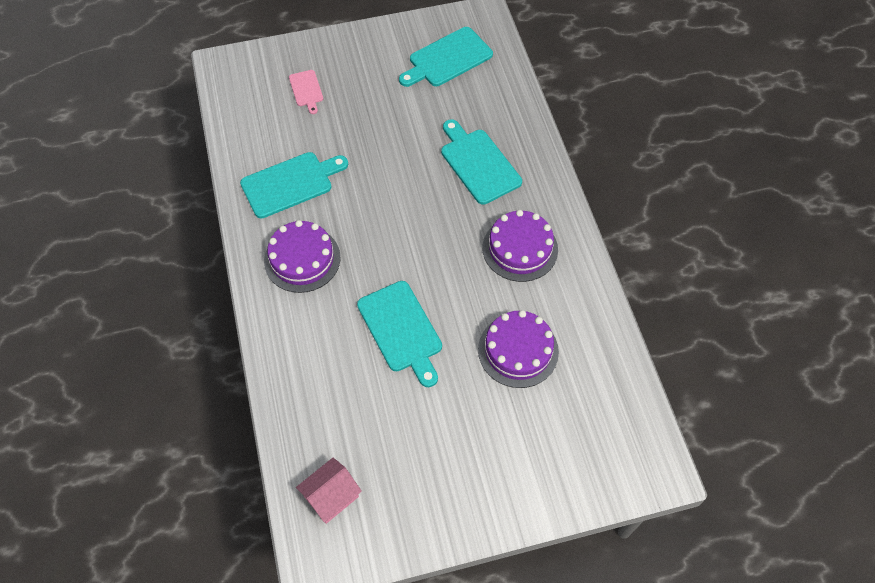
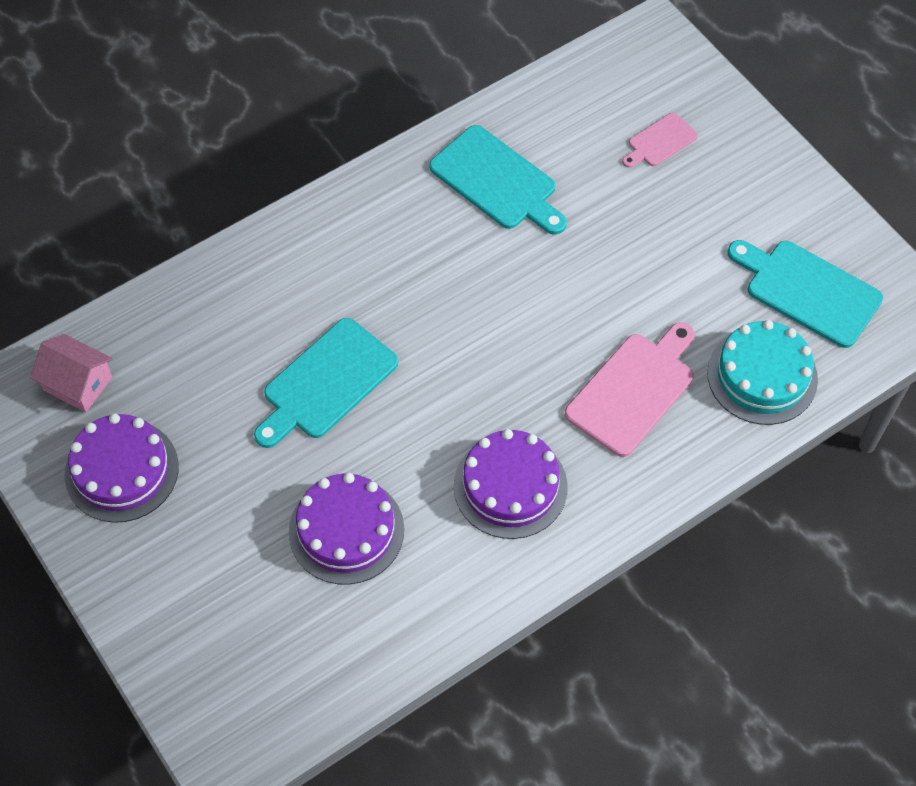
camera: 70 degrees right, 0 degrees up
purple cake [264,220,341,293] -> purple cake moved to [65,413,179,523]
turquoise cutting board [441,119,522,205] -> pink cutting board [565,322,695,457]
none -> turquoise cake [707,320,818,425]

